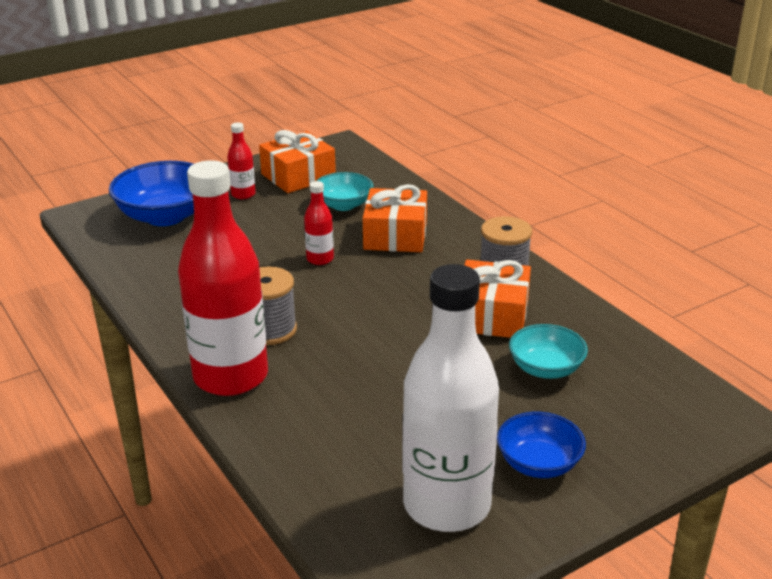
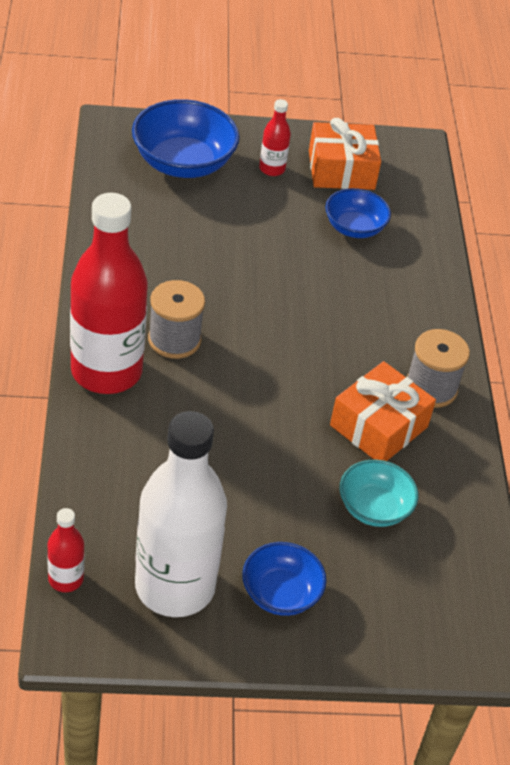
camera: 25 degrees right, 15 degrees up
red bottle [304,181,334,265] -> red bottle moved to [47,508,84,592]
turquoise bowl [316,172,373,211] -> blue bowl [325,188,391,238]
orange gift [363,184,427,252] -> none

